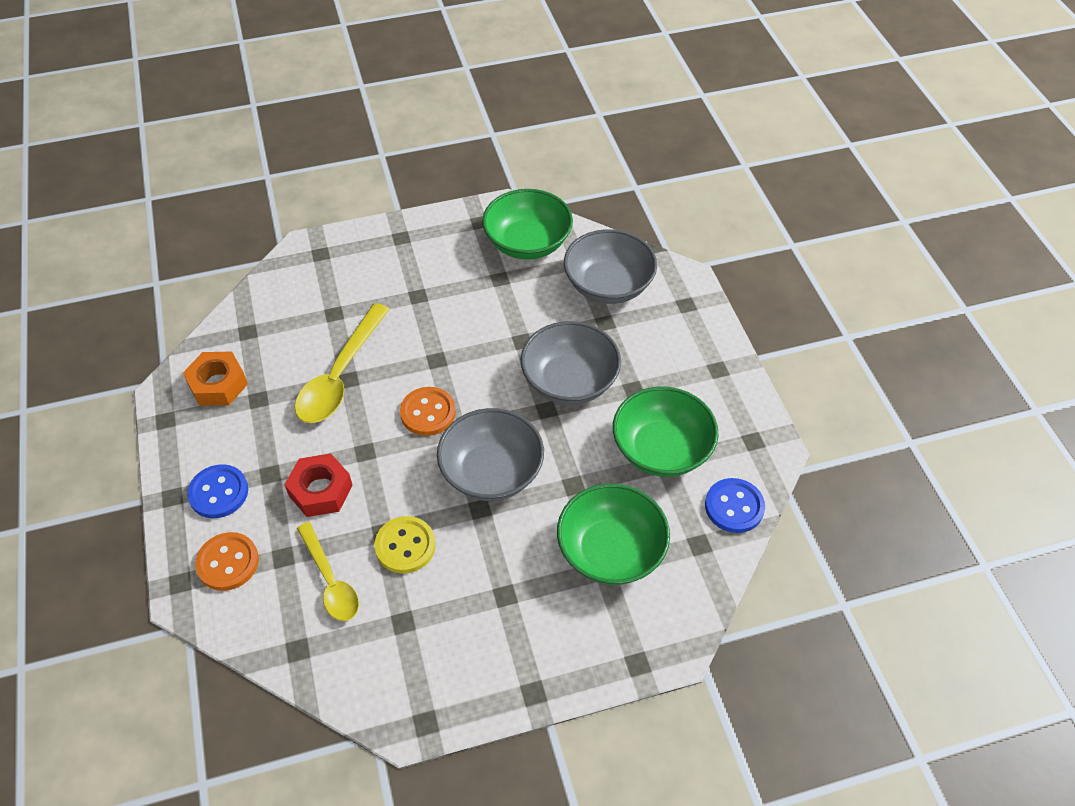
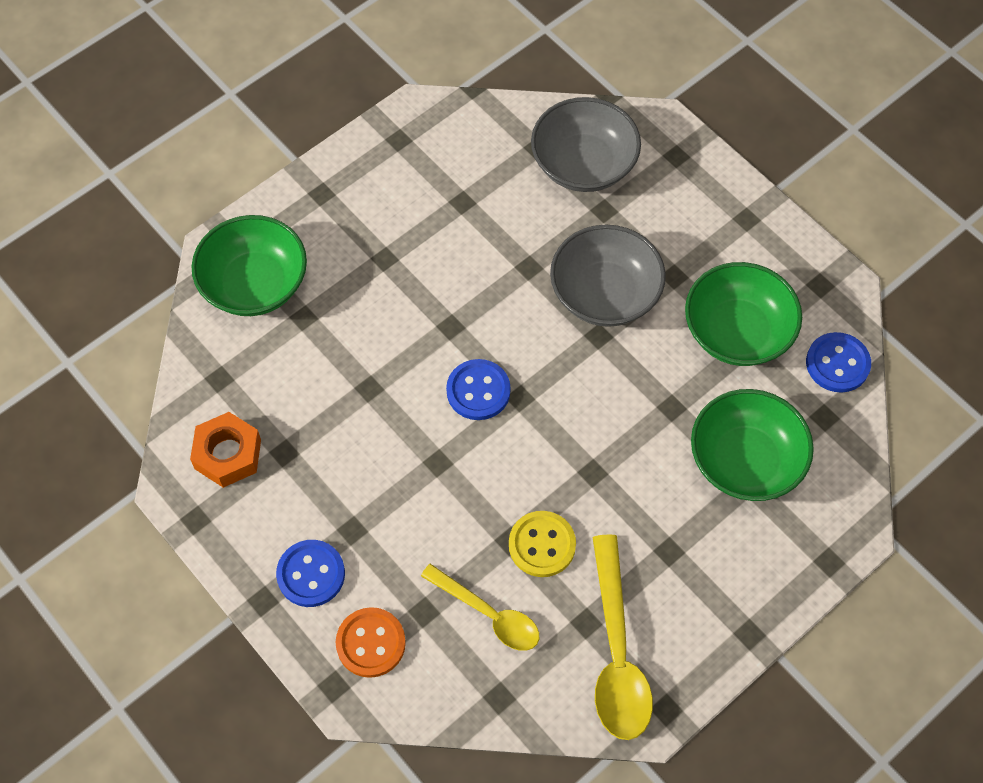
camera: 25 degrees left, 10 degrees up
red nut [284,453,353,517] -> none
yellow spoon [295,303,390,423] -> yellow spoon moved to [592,534,653,740]
orange button [400,387,456,436] -> blue button [446,359,511,420]
grey bowl [437,408,544,501] -> none
green bowl [482,189,573,260] -> green bowl moved to [191,215,307,316]

